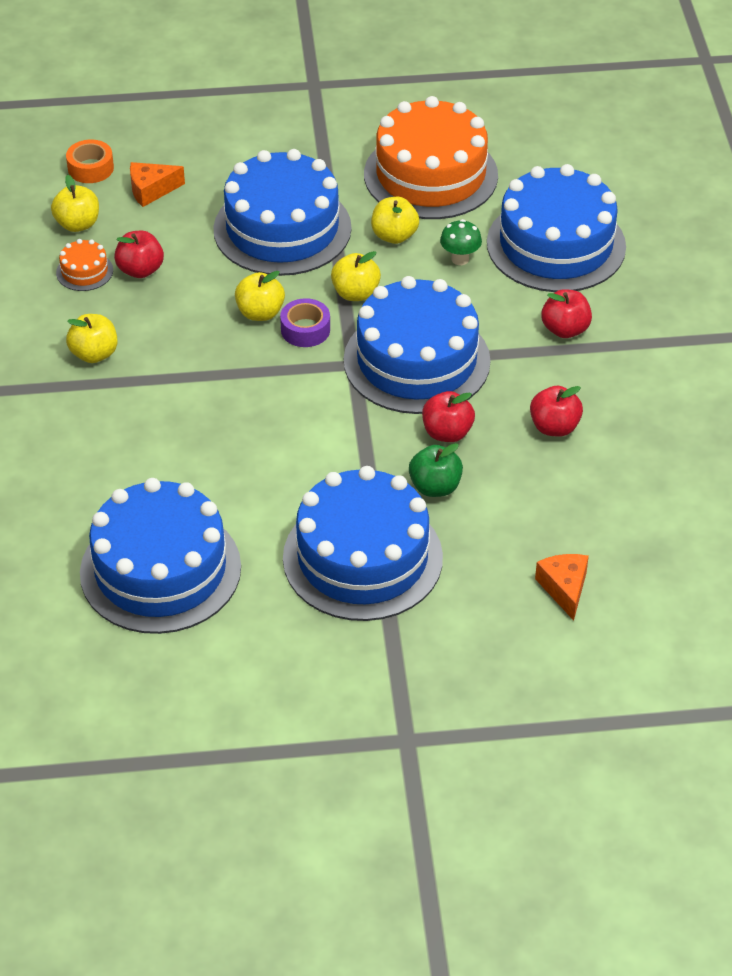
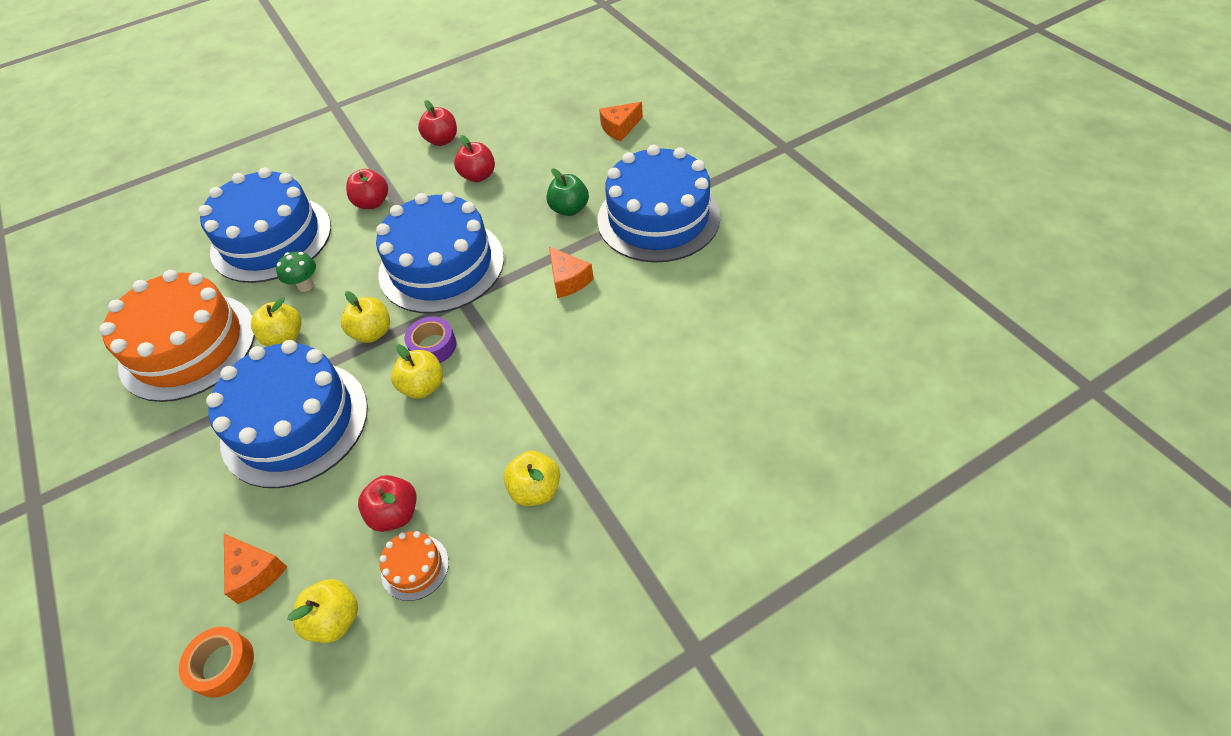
camera: 110 degrees left, 5 degrees up
blue cake [80,478,241,634] -> none
red apple [422,391,475,442] -> red apple moved to [418,100,457,146]
none -> orange cheese [549,247,594,298]

